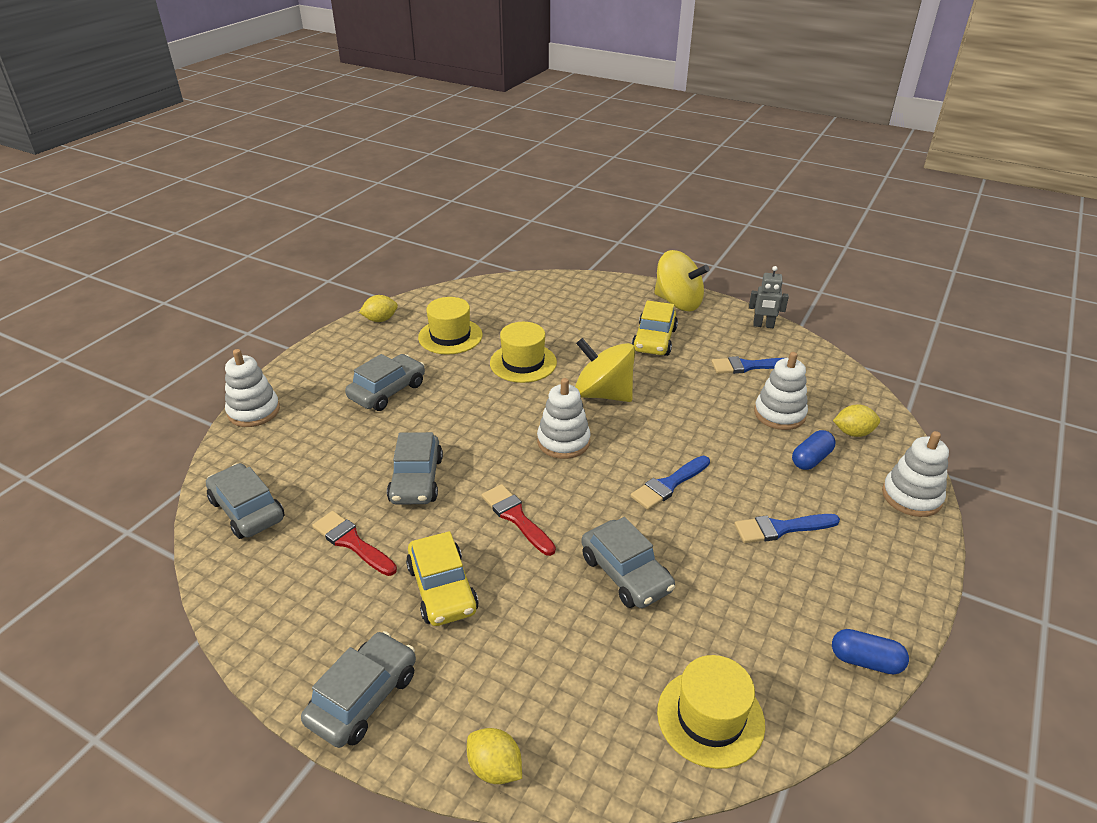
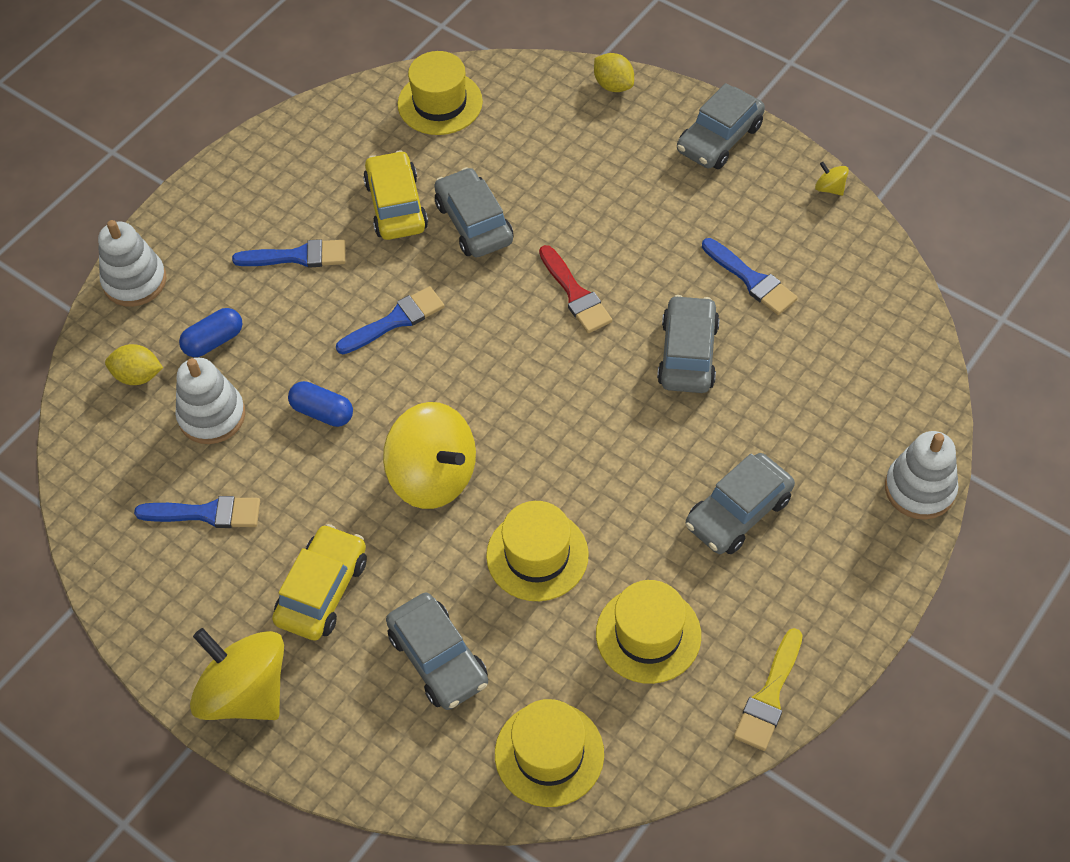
camera: 170 degrees left, 20 degrees up
grey car [206,463,284,539] -> grey car moved to [386,593,488,710]
red brush [312,511,397,576] -> blue brush [702,238,798,315]
yellow lemon [359,295,398,322] -> yellow brush [734,628,802,751]
yellow car [406,531,479,626] -> yellow car moved to [363,150,428,240]
white stacking toy [537,378,591,459] -> none
grey robot [749,266,789,328] -> none
blue capsule [832,629,909,675] -> blue capsule moved to [288,381,353,427]
none -> yellow hat [495,699,604,807]
none -> yellow spinning top [815,162,849,196]

